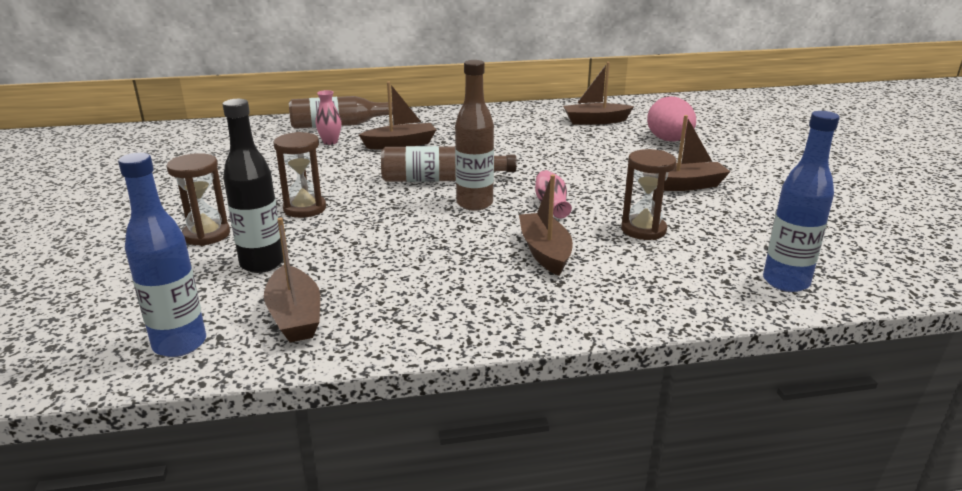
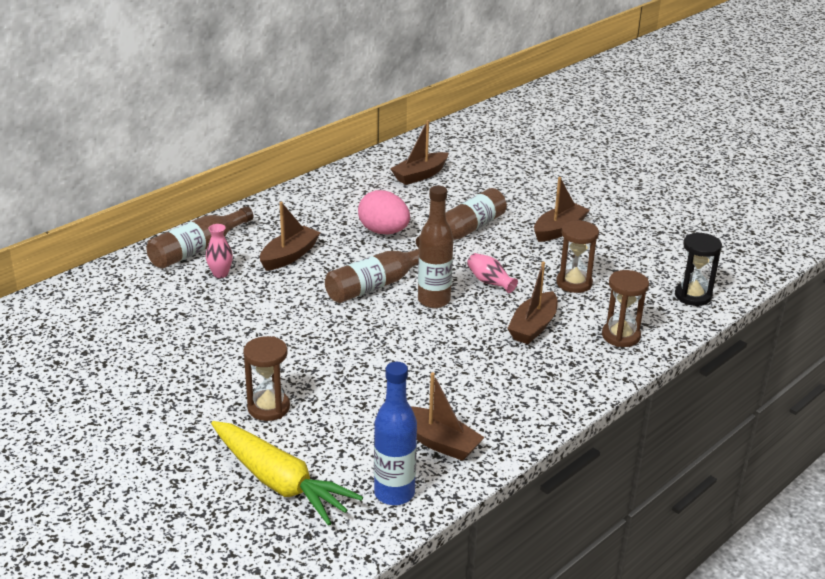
camera: 35 degrees left, 5 degrees up
black bottle [223,99,284,273] -> none
brown hourglass [274,132,326,218] -> brown hourglass moved to [602,270,649,347]
brown boat [519,174,573,276] -> brown boat turned 105 degrees counterclockwise [507,262,558,344]
pink egg [647,96,696,141] -> pink egg moved to [358,190,410,234]
blue bottle [763,111,839,292] -> black hourglass [675,232,722,306]
none -> yellow carrot [211,421,363,526]
none -> brown bottle [416,188,507,248]

